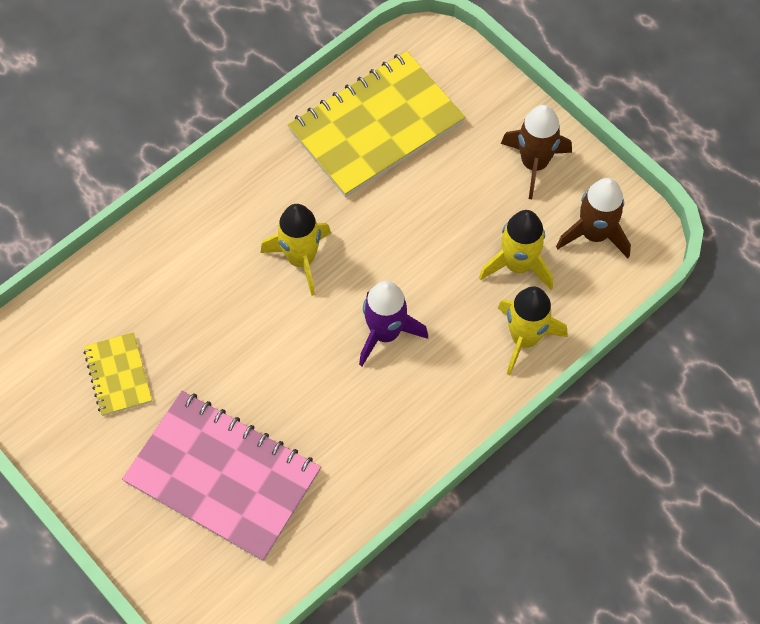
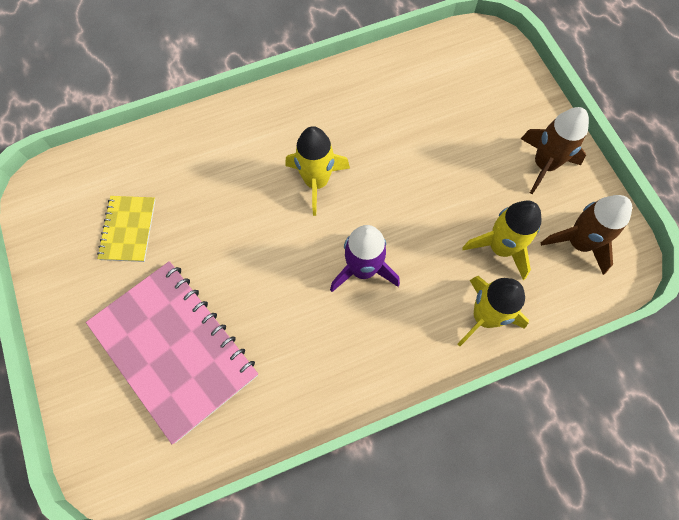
camera: 20 degrees right, 5 degrees up
yellow notebook [288,51,466,197] -> none

